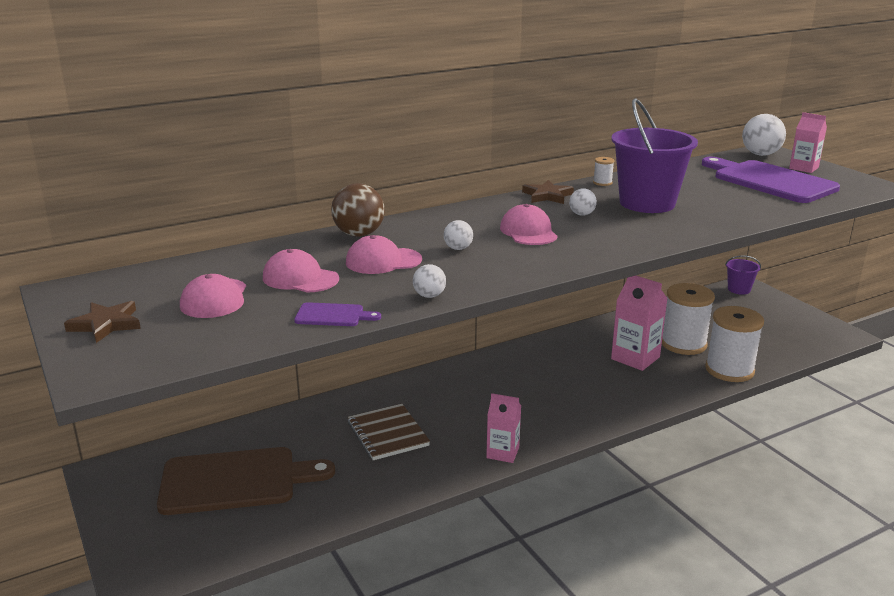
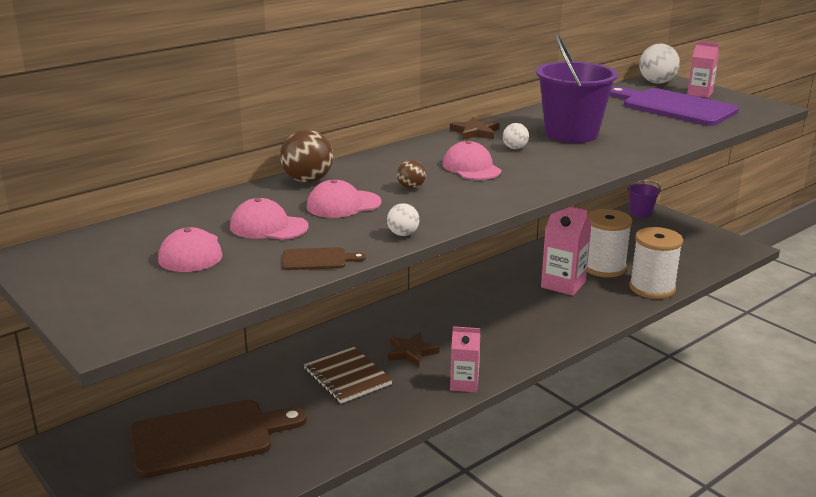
camera: 10 degrees left, 0 degrees up
brown star [64,301,141,343] -> brown star moved to [388,332,439,367]
purple cutting board [294,302,381,326] -> brown cutting board [282,247,366,270]
white ball [444,220,473,250] -> brown ball [397,160,426,189]
white spool [593,157,614,186] -> none

